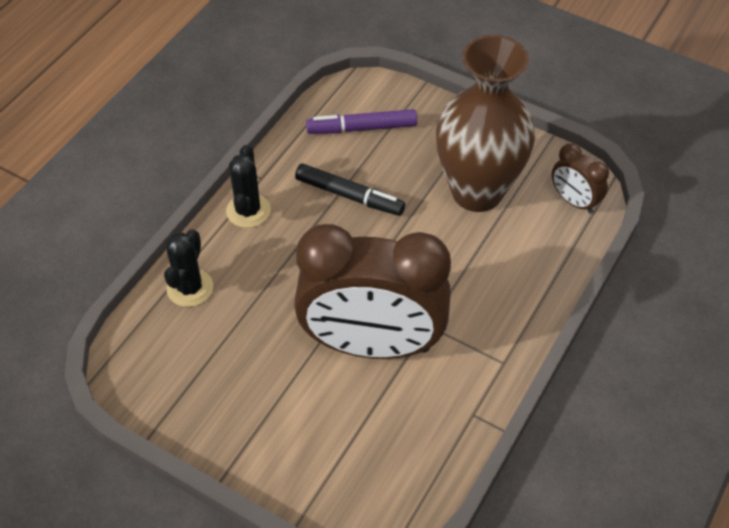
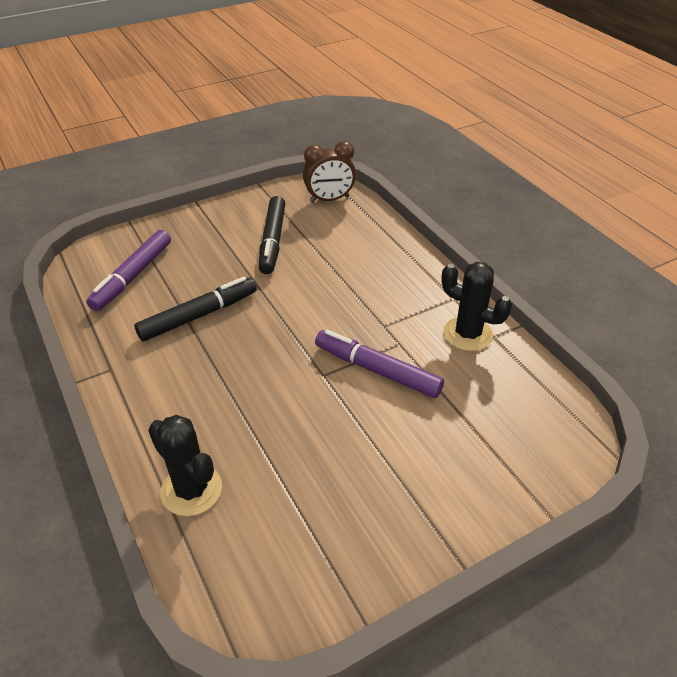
camera: 60 degrees left, 10 degrees down
black cactus [226,145,271,228] -> black cactus moved to [441,262,512,351]
brown clock [294,224,451,359] -> purple marker [315,330,444,398]
brown vase [436,35,535,212] -> black marker [259,196,286,274]

